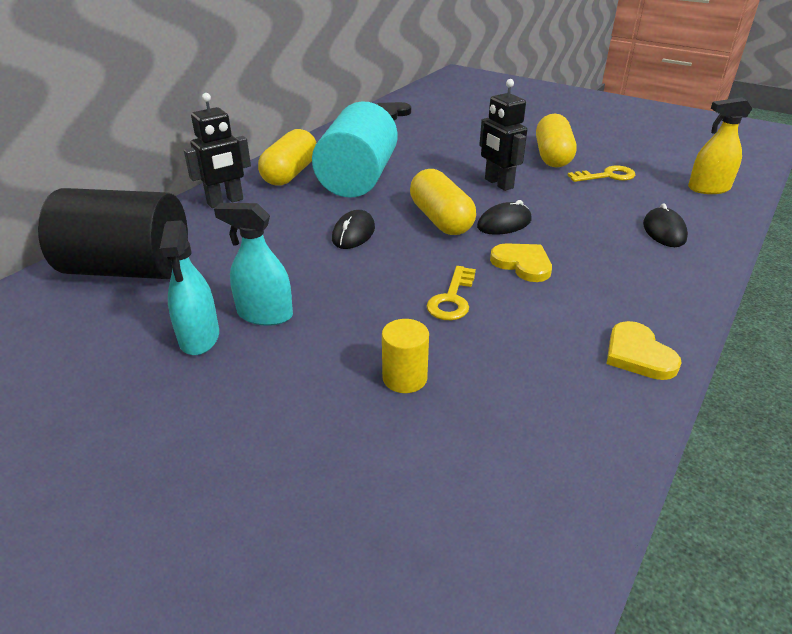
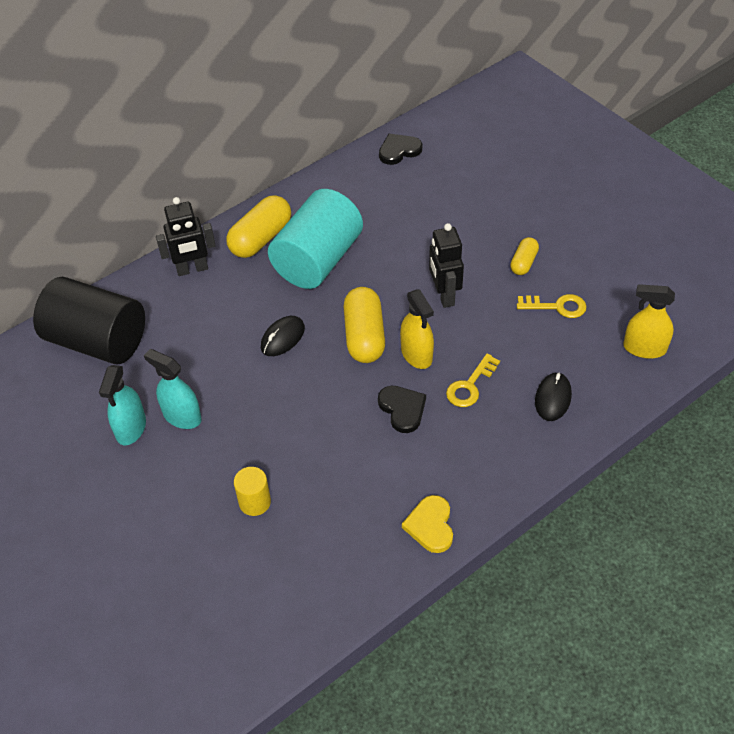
camera: 20 degrees right, 15 degrees up
yellow key [426,266,476,320] -> yellow key moved to [446,353,500,407]
black mouse [477,200,532,235] -> yellow spray bottle [400,289,434,369]
yellow heart [490,243,552,282] -> black heart [378,386,426,433]
yellow capsule [536,114,577,167] -> yellow capsule [510,237,539,275], size x0.56

